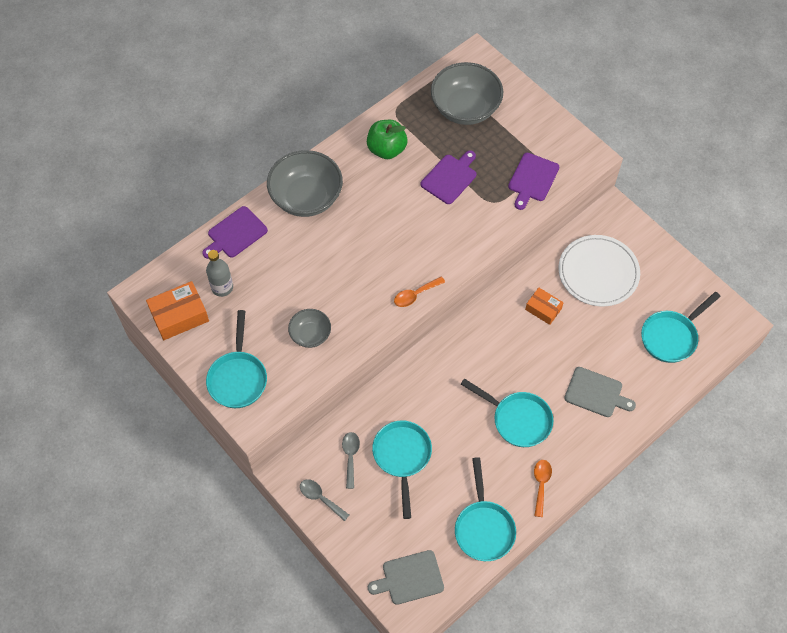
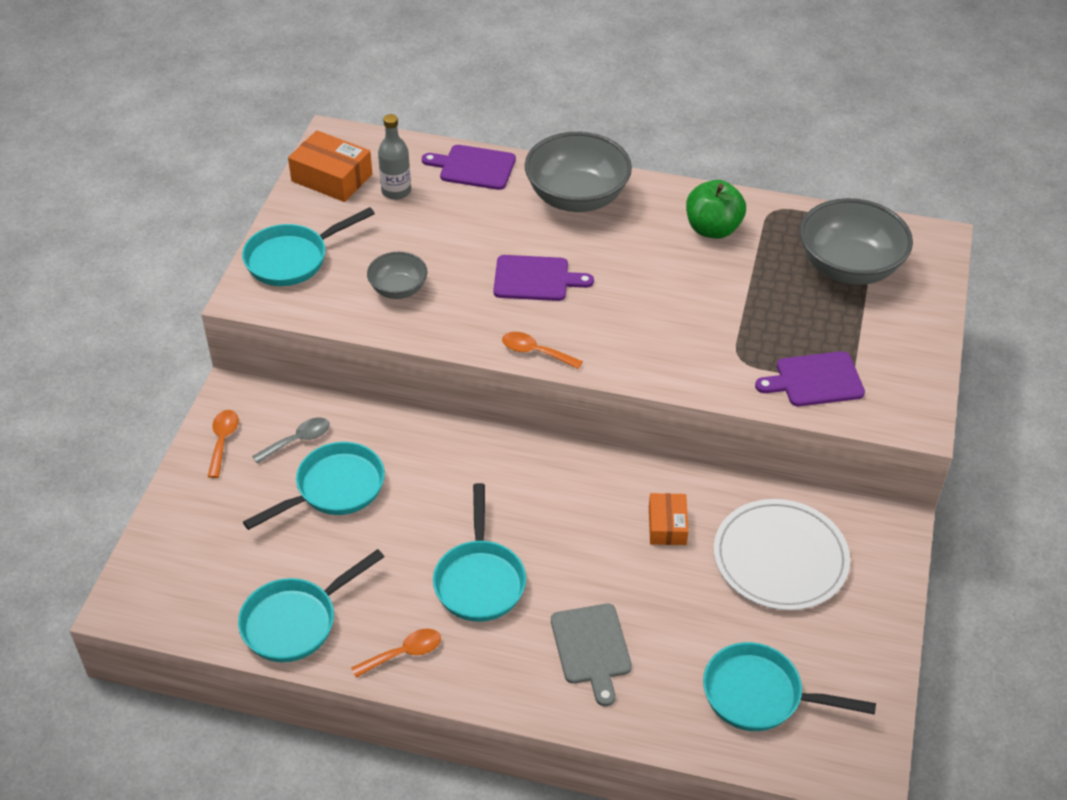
camera: 55 degrees right, 15 degrees down
grey spoon [300,479,349,521] -> orange spoon [207,410,239,478]
grey cutting board [368,550,444,605] -> none
purple cutting board [420,150,477,204] -> purple cutting board moved to [493,255,594,301]

